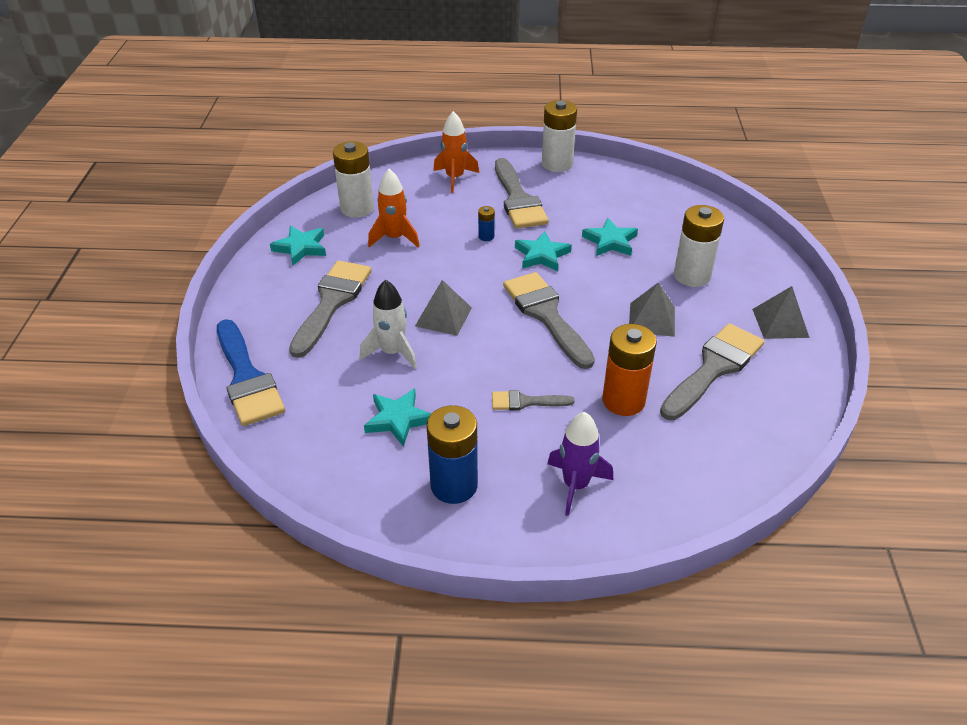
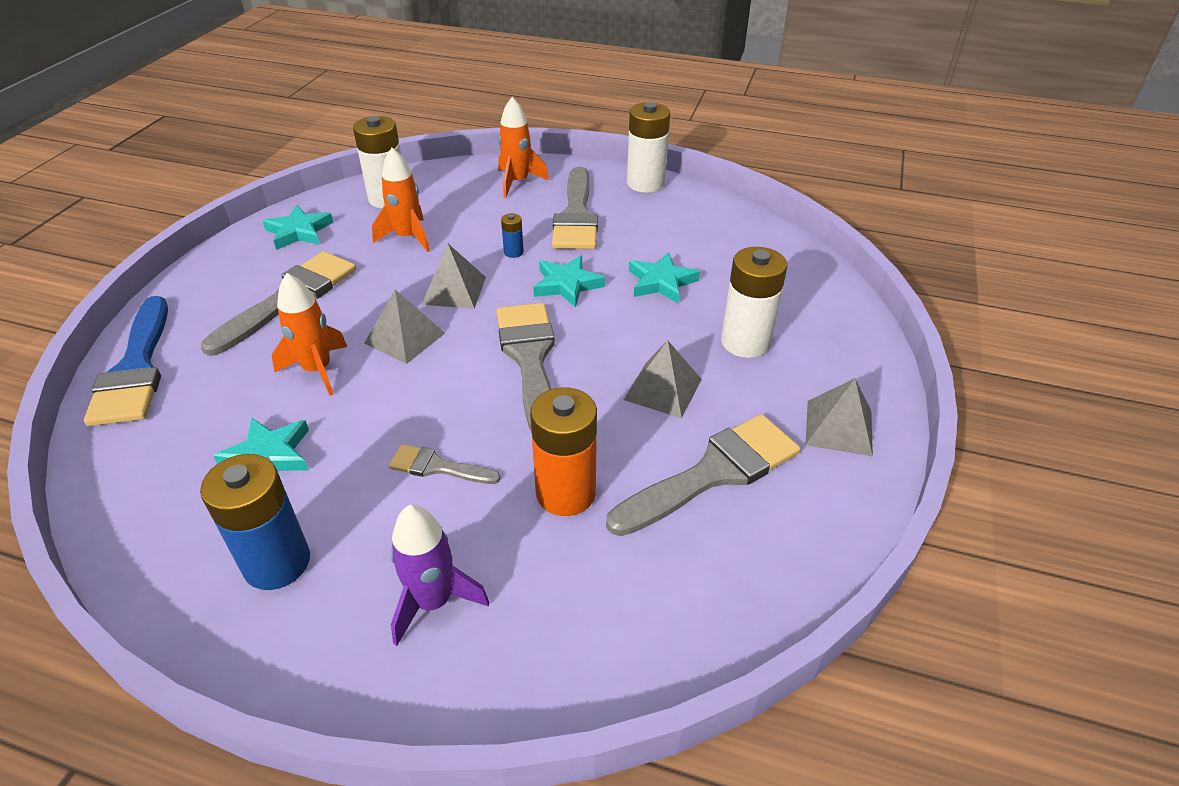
camera: 15 degrees right, 0 degrees up
white rocket [360,279,417,369] -> orange rocket [271,273,347,396]
none -> grey pyramid [422,244,486,309]

